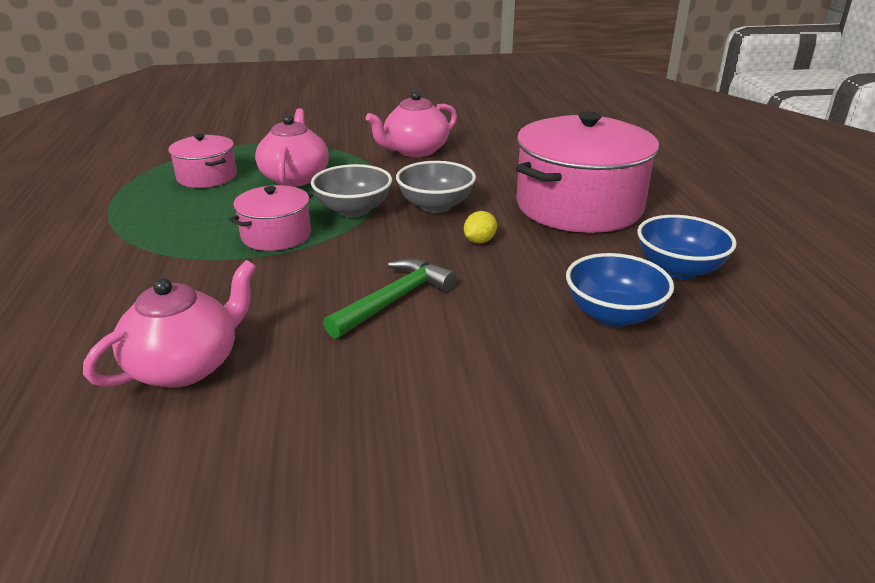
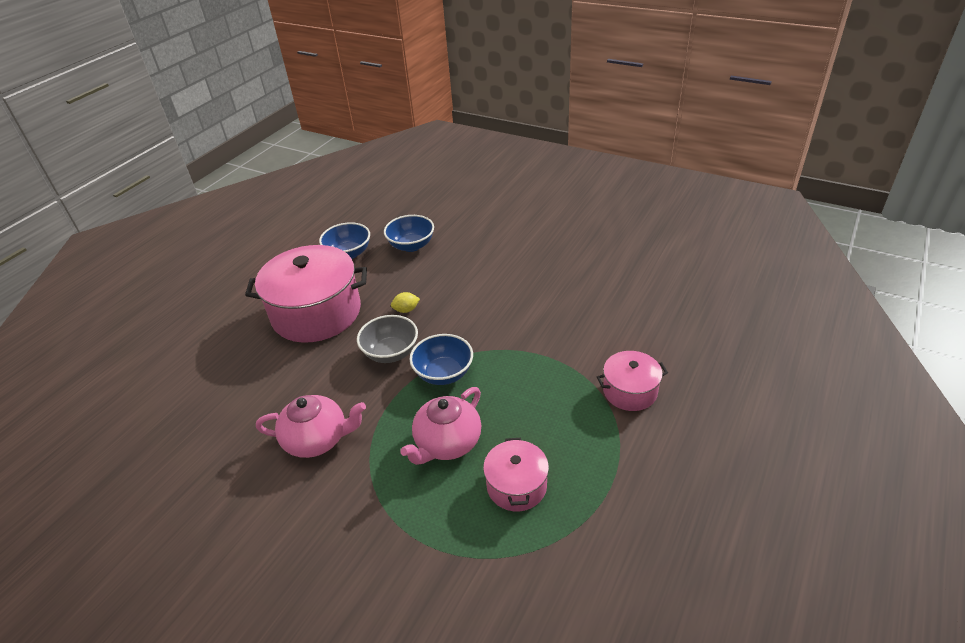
camera: 140 degrees left, 10 degrees up
pink teapot [83,260,256,388] -> none
pink pot [229,185,313,251] -> pink pot moved to [597,351,668,411]
grey bowl [311,164,392,217] -> blue bowl [409,334,473,385]
green hammer [323,258,457,339] -> none

